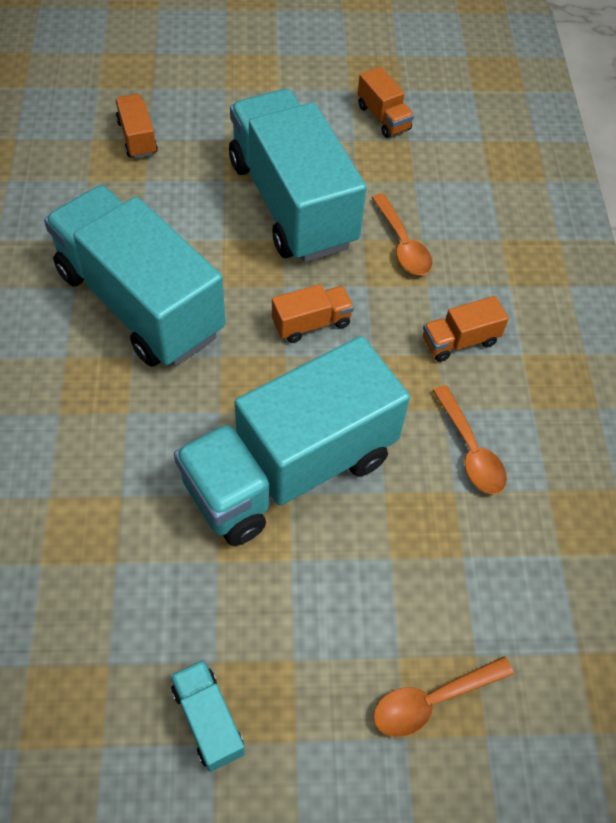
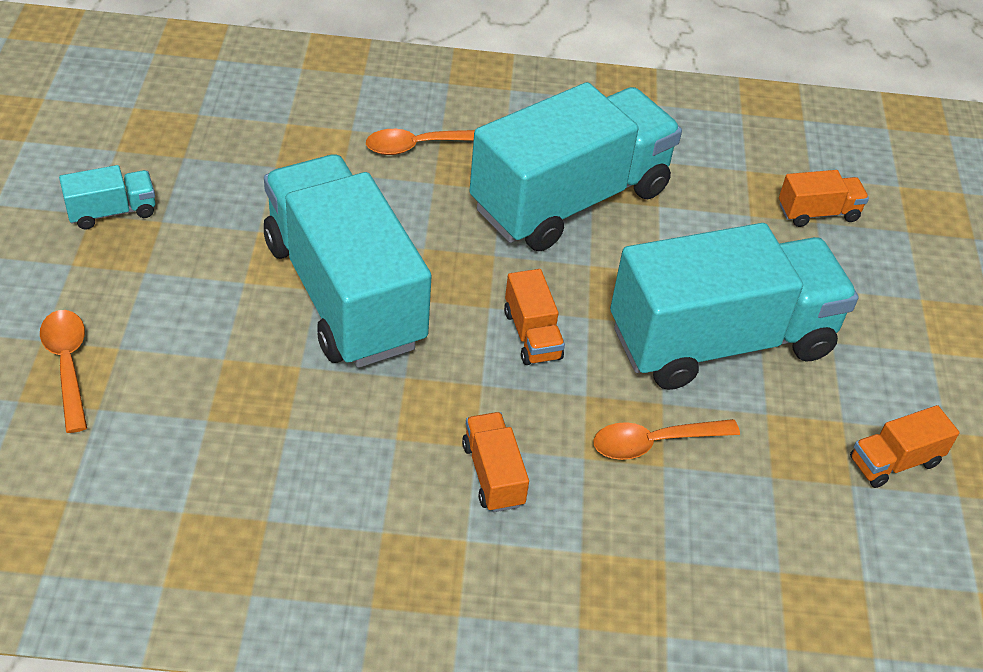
camera: 95 degrees right, 10 degrees down
orange spoon [432,385,507,494] -> orange spoon moved to [366,129,475,155]

